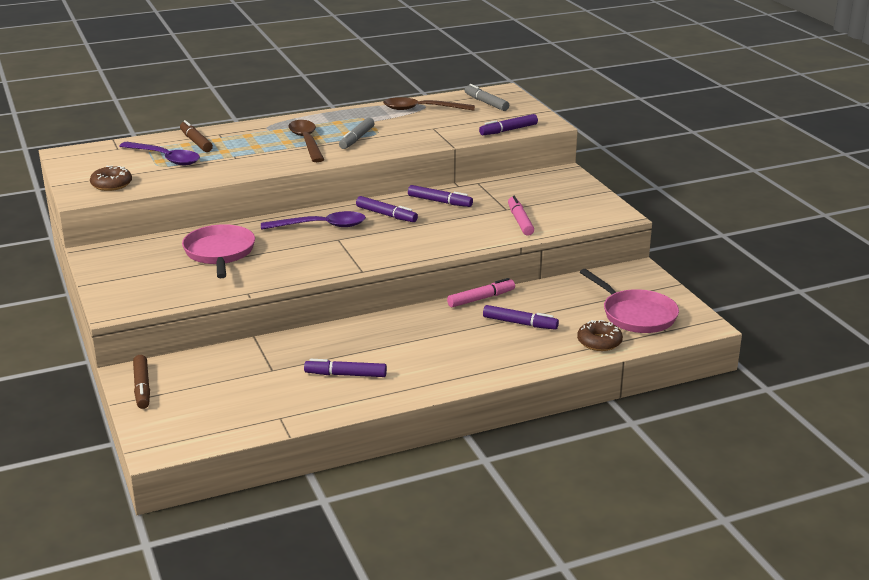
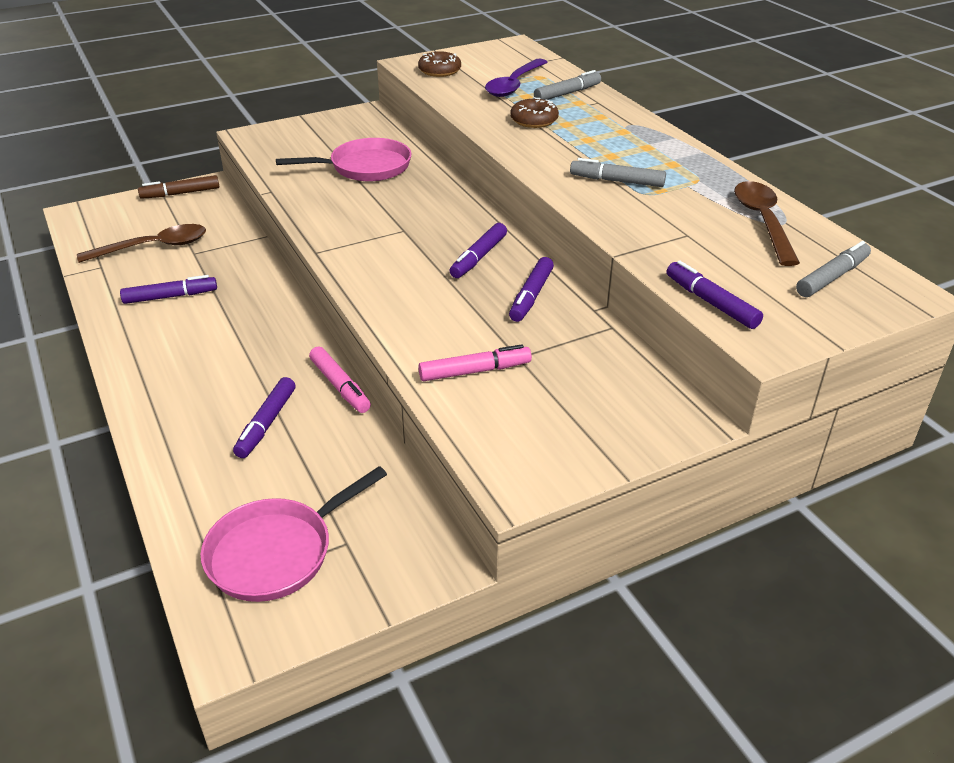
camera: 85 degrees right, 10 degrees up
brown marker [180,120,213,152] -> grey marker [534,70,601,100]
purple spoon [261,211,366,230] -> none
brown spoon [288,120,324,162] -> brown spoon moved to [77,224,206,263]
purple marker [304,359,387,377] -> purple marker turned 75 degrees clockwise [120,275,217,304]
brown donut [577,320,623,351] -> brown donut moved to [511,97,559,128]

